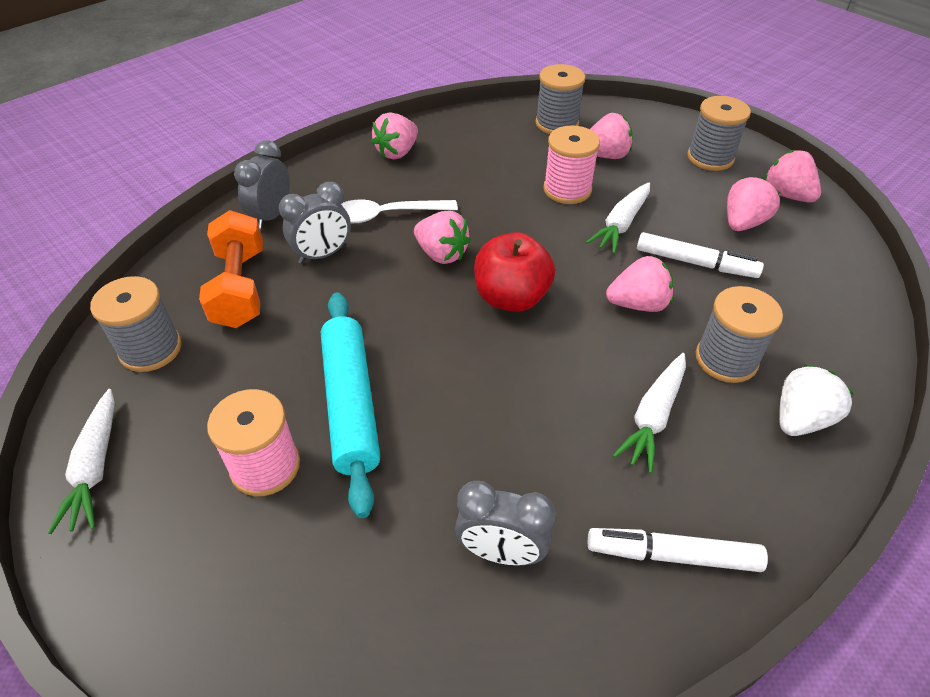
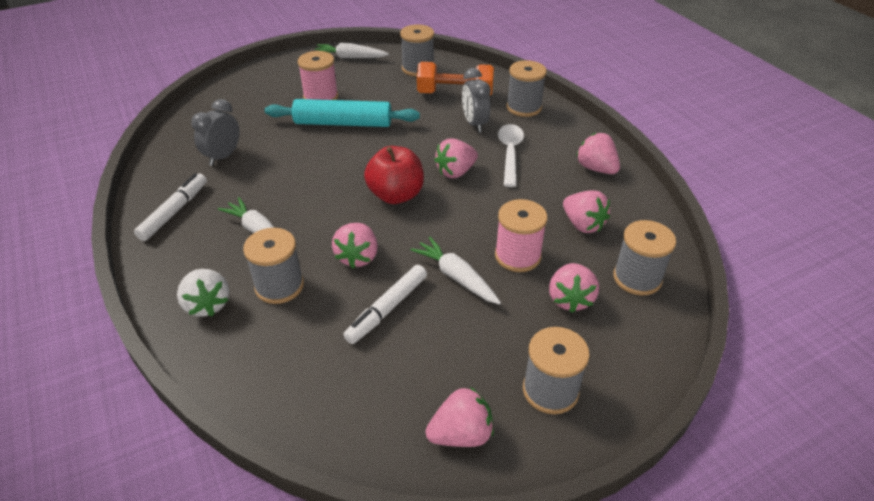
camera: 105 degrees right, 5 degrees down
grey clock [234,140,290,229] -> grey spool [506,60,547,117]
pink strawberry [727,177,780,231] -> pink strawberry moved to [563,190,610,233]

